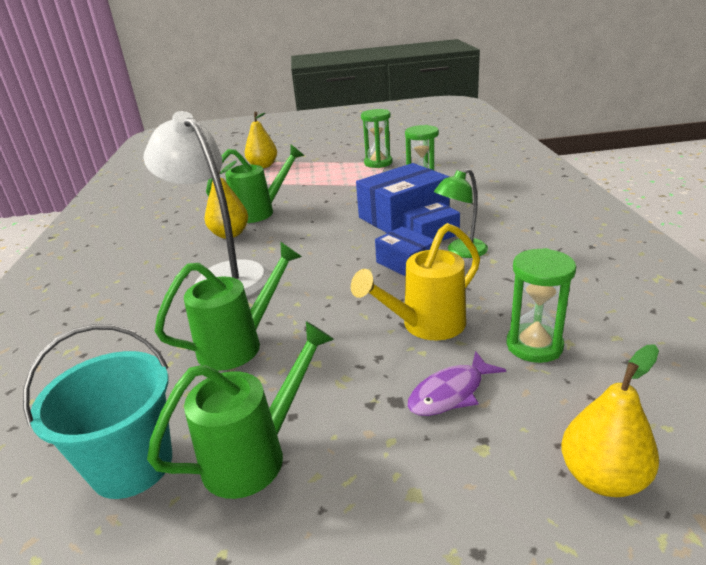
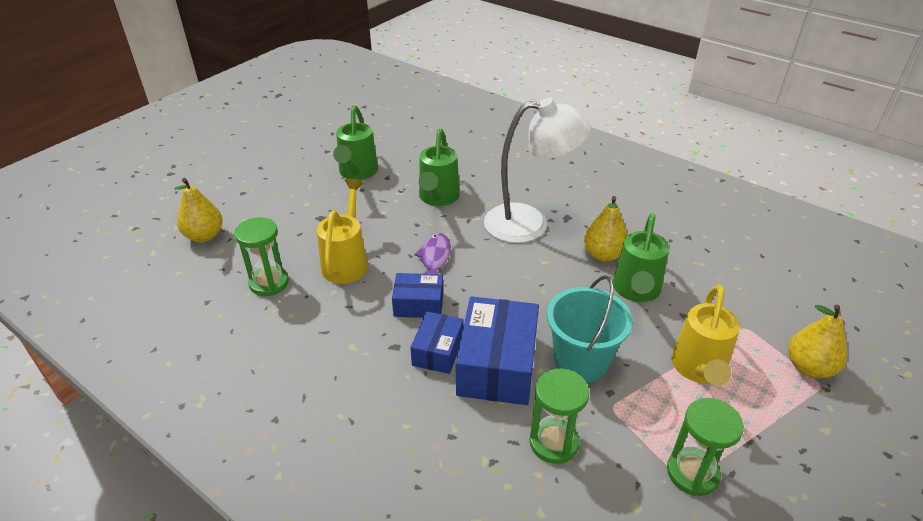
camera: 130 degrees right, 10 degrees up
turquoise bucket [23,324,172,499] -> turquoise bucket moved to [547,275,633,383]
purple fish [407,351,506,416] -> purple fish moved to [414,233,451,282]
green lamp [434,168,488,258] -> none
none -> yellow watering can [671,285,740,386]

